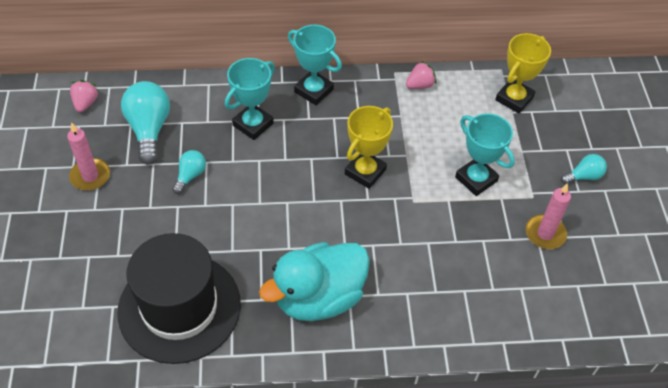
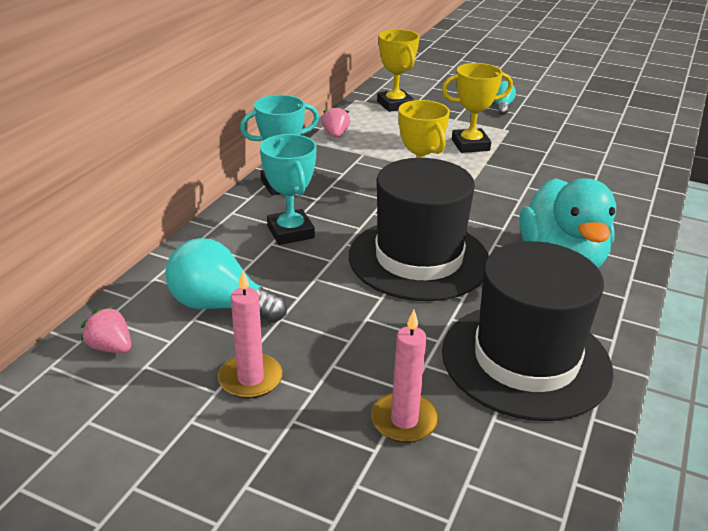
camera: 60 degrees left, 20 degrees down
turquoise light bulb [173,150,206,194] -> none
turquoise trophy [455,113,515,196] -> yellow trophy [442,63,513,153]
pink candle [526,183,571,249] -> pink candle moved to [371,310,439,443]
none -> black hat [349,158,489,301]

